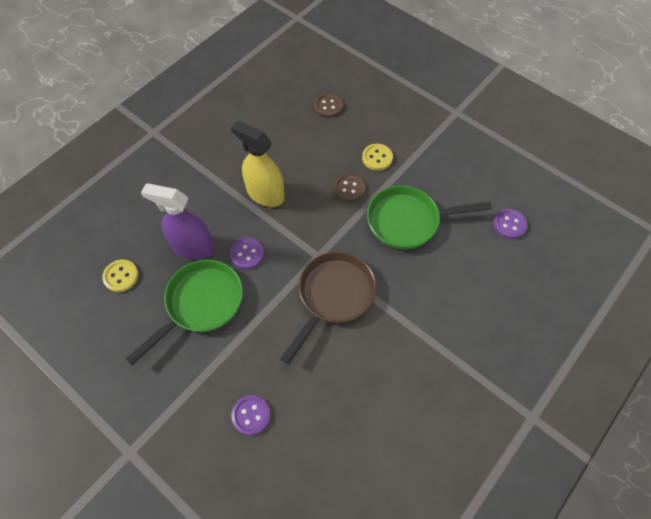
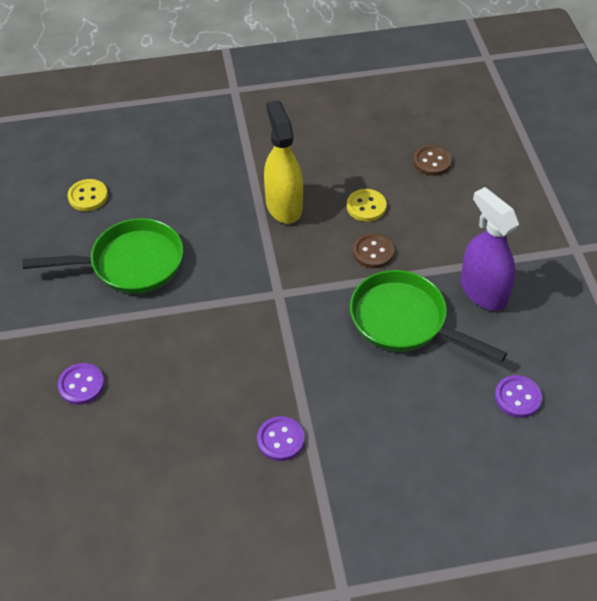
camera: 40 degrees right, 10 degrees down
purple spray bottle [141,183,214,260] -> purple spray bottle moved to [460,187,519,311]
purple button [230,238,264,269] -> purple button moved to [257,416,305,461]
brown pan [280,252,376,364] -> none
yellow button [362,144,393,171] -> yellow button moved to [347,189,387,222]

